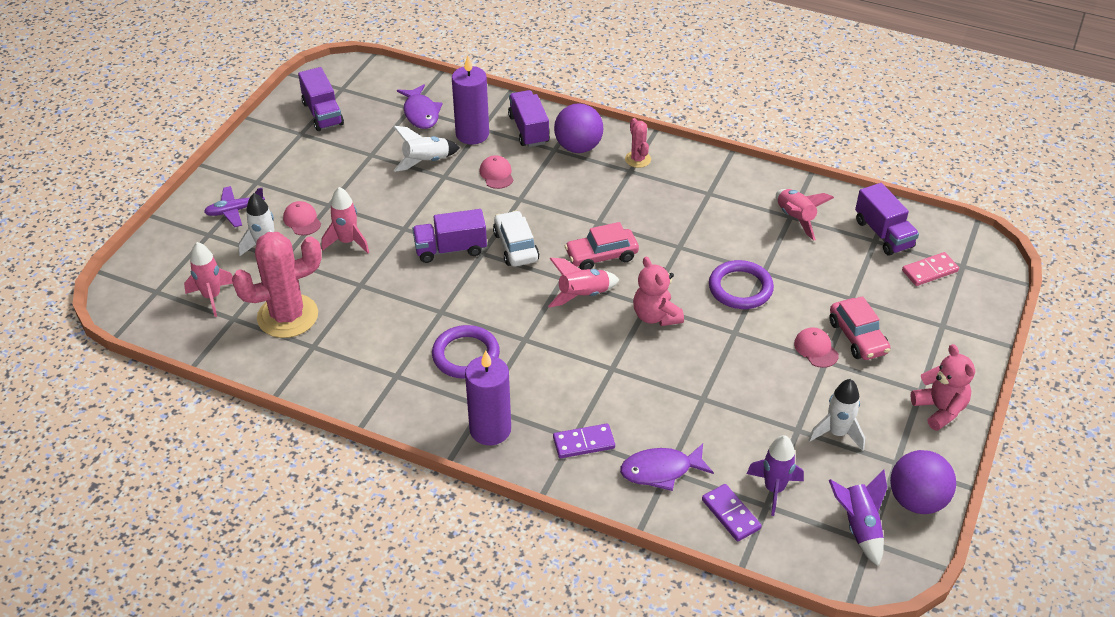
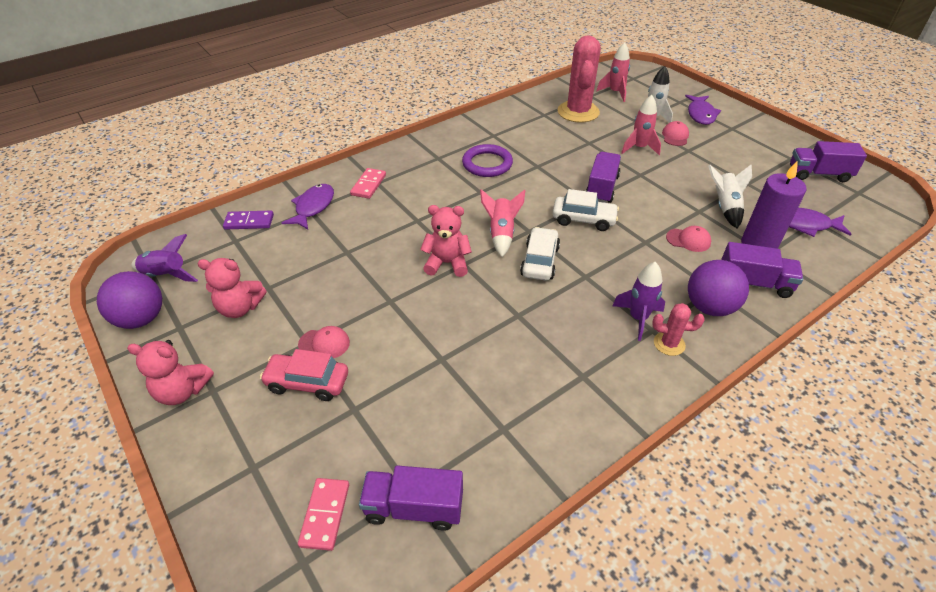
camera: 120 degrees right, 0 degrees up
purple plane [204,186,265,227] -> purple fish [685,95,721,125]
pink cap [283,201,321,235] -> pink cap turned 75 degrees counterclockwise [662,121,689,146]
purple candle [465,350,511,445] -> none
purple domino [553,424,615,458] -> pink domino [350,168,386,199]
pink car [565,222,639,270] -> white car [520,227,560,281]
purple ring [709,260,774,309] -> none
purple rocket [747,435,804,516] -> purple rocket moved to [612,262,665,341]
pink rocket [776,189,834,241] -> none
white rocket [808,379,865,451] -> pink teddy bear [197,258,266,318]

